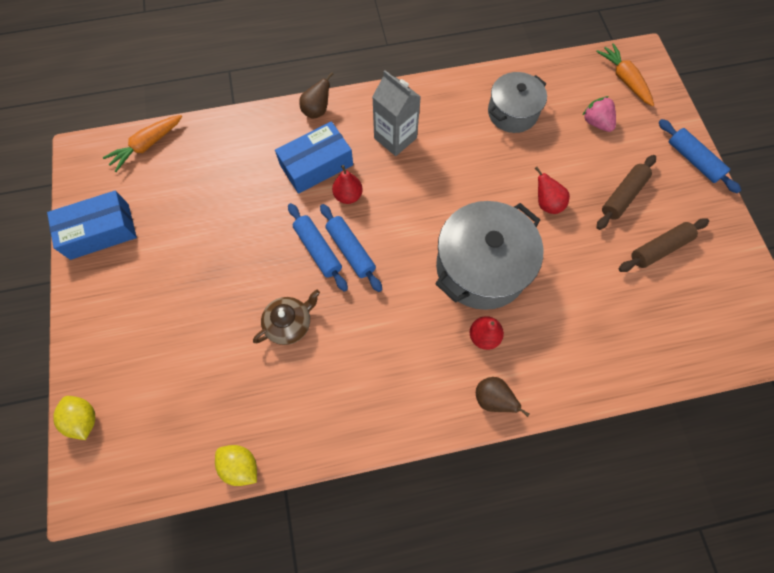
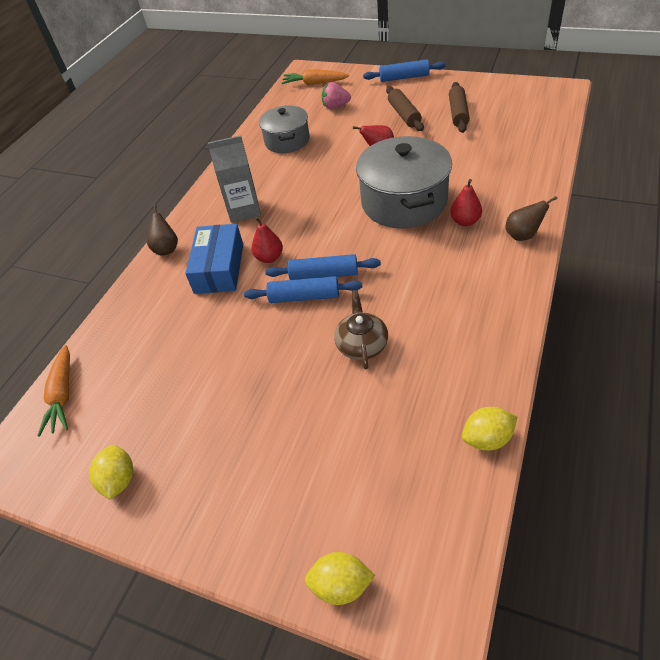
camera: 50 degrees left, 20 degrees down
blue box [47,191,137,260] -> yellow lemon [89,445,133,500]

